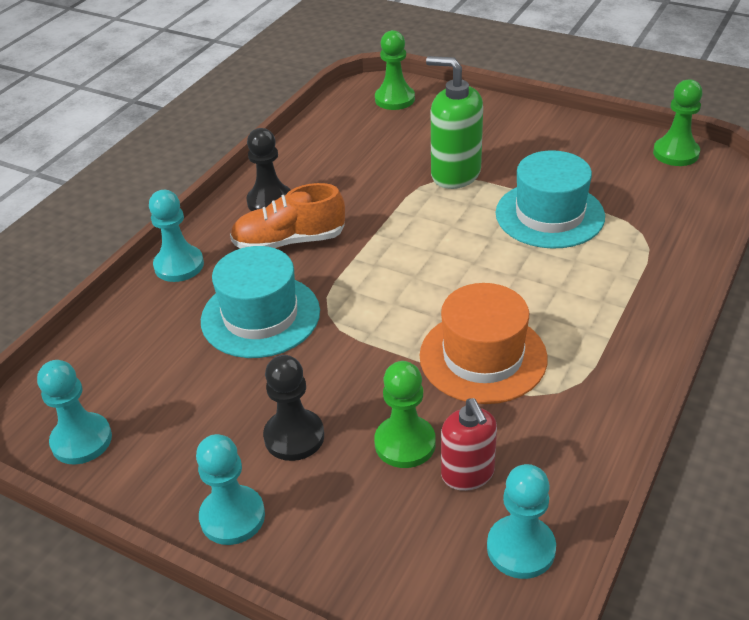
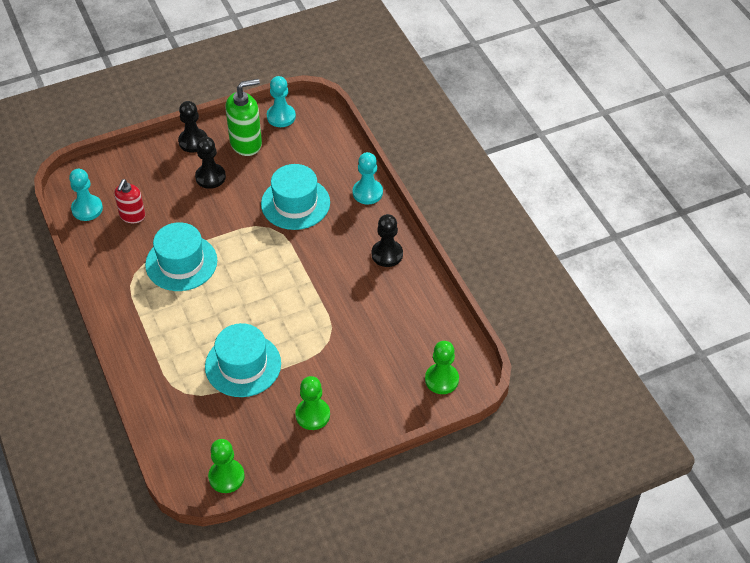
camera: 125 degrees right, 10 degrees up
turquoise pawn [196,434,265,545] -> black pawn [178,101,207,153]
orange shoe [230,183,345,249] -> none
green pawn [374,361,436,468] -> green pawn moved to [295,376,330,430]
orange hat [420,283,548,404] -> turquoise hat [145,222,217,291]
green soap dispenser [426,56,483,189] -> green soap dispenser moved to [225,79,262,156]
red soap dispenser [441,398,497,491] -> red soap dispenser turned 90 degrees counterclockwise [114,179,145,223]

